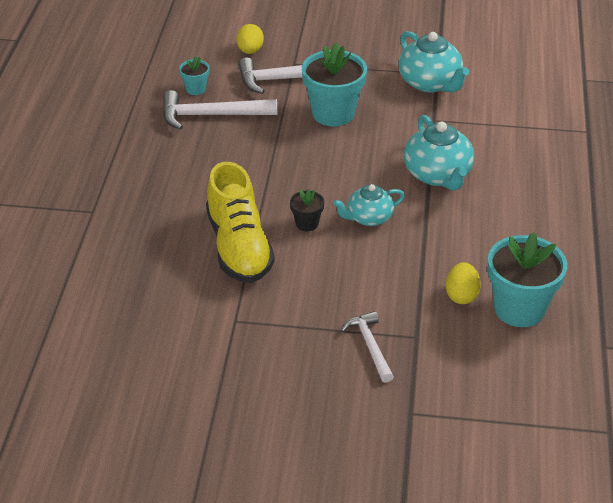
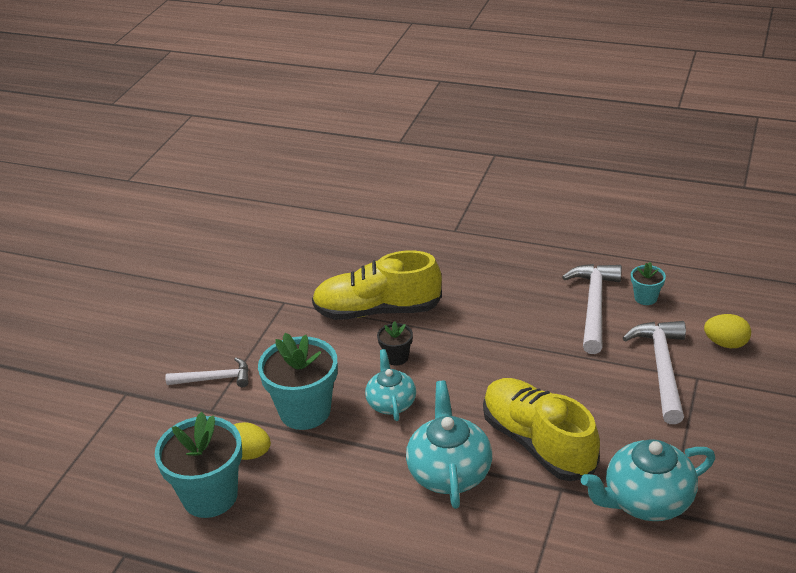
camera: 105 degrees right, 5 degrees down
turquoise flower pot [302,42,367,127] -> turquoise flower pot moved to [258,333,338,430]
turquoise teapot [404,115,474,191] -> turquoise teapot turned 90 degrees clockwise [406,381,492,509]
none -> yellow shoe [483,378,600,481]

